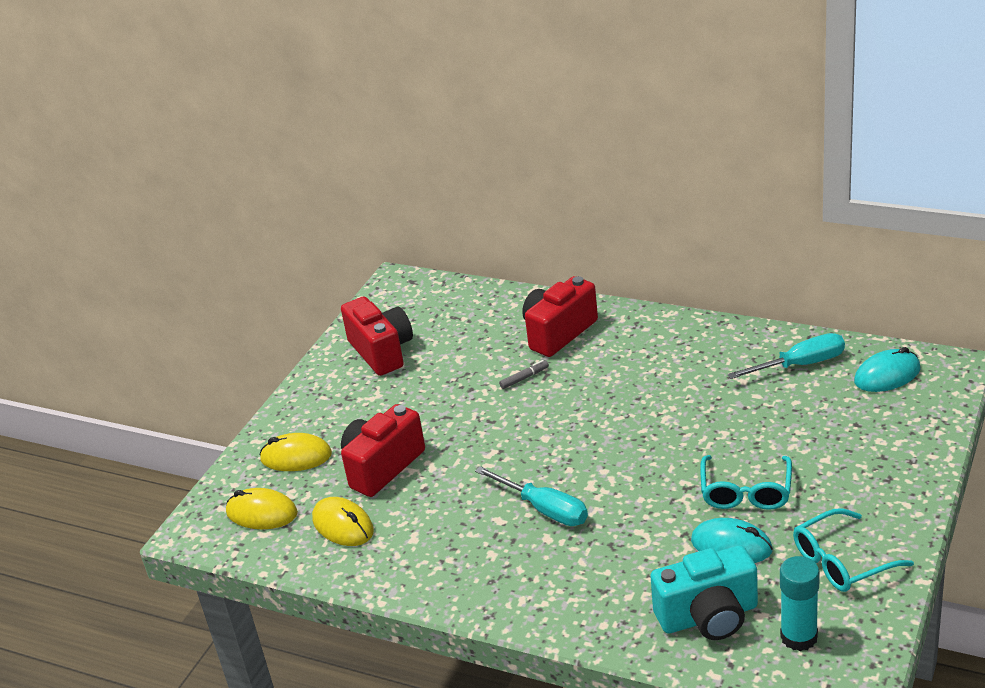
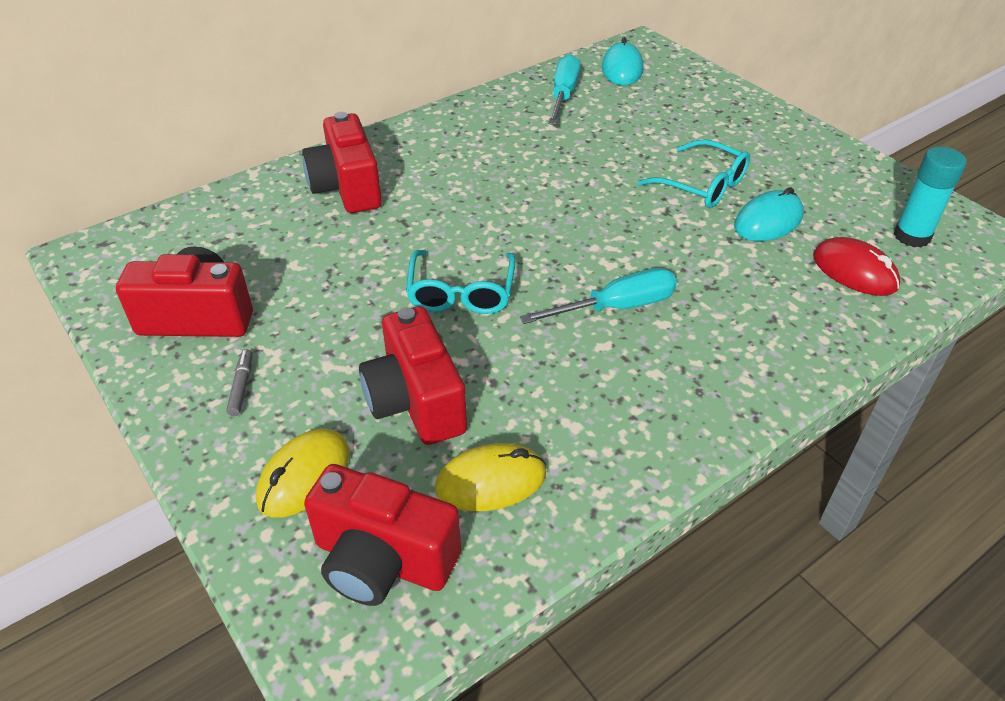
camera: 65 degrees left, 10 degrees up
yellow mouse [226,488,298,529] -> red camera [304,464,461,606]
grey marker [499,360,549,389] -> grey marker moved to [226,349,252,416]
turquoise camera [650,545,758,640] -> red mouse [813,237,900,296]
turquoise glasses [793,508,914,592] -> turquoise glasses moved to [406,250,516,314]

